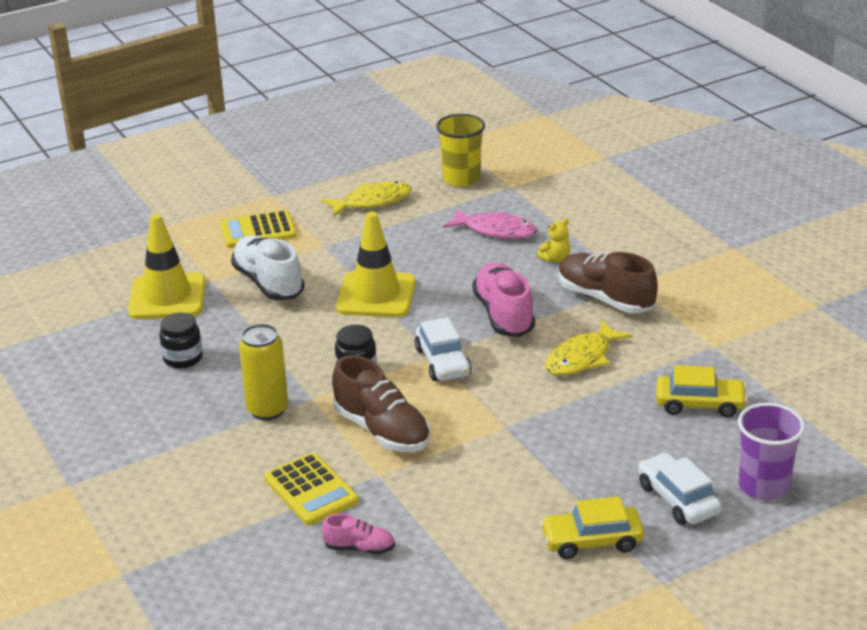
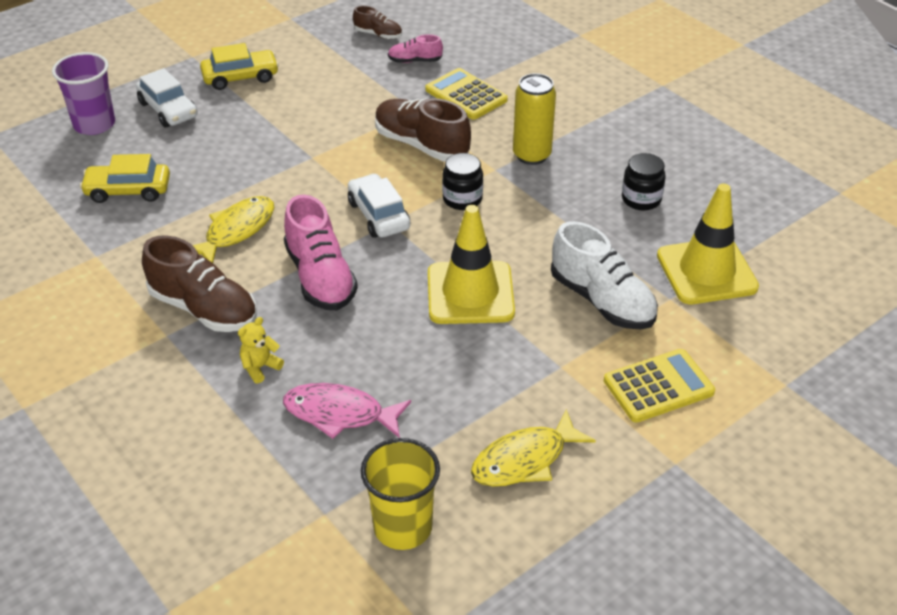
camera: 170 degrees right, 10 degrees up
none -> brown shoe [353,6,402,39]

